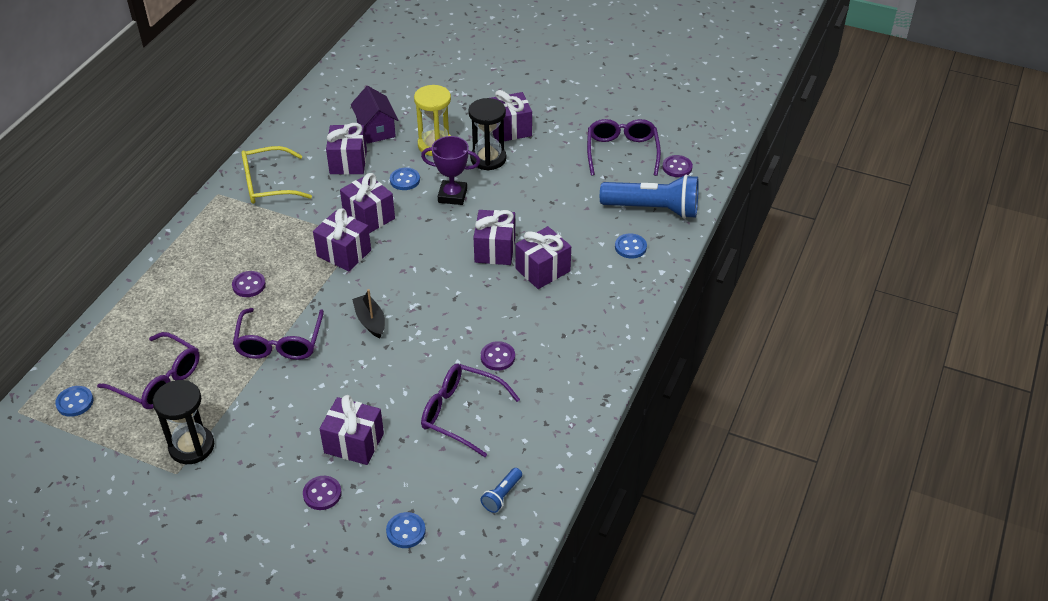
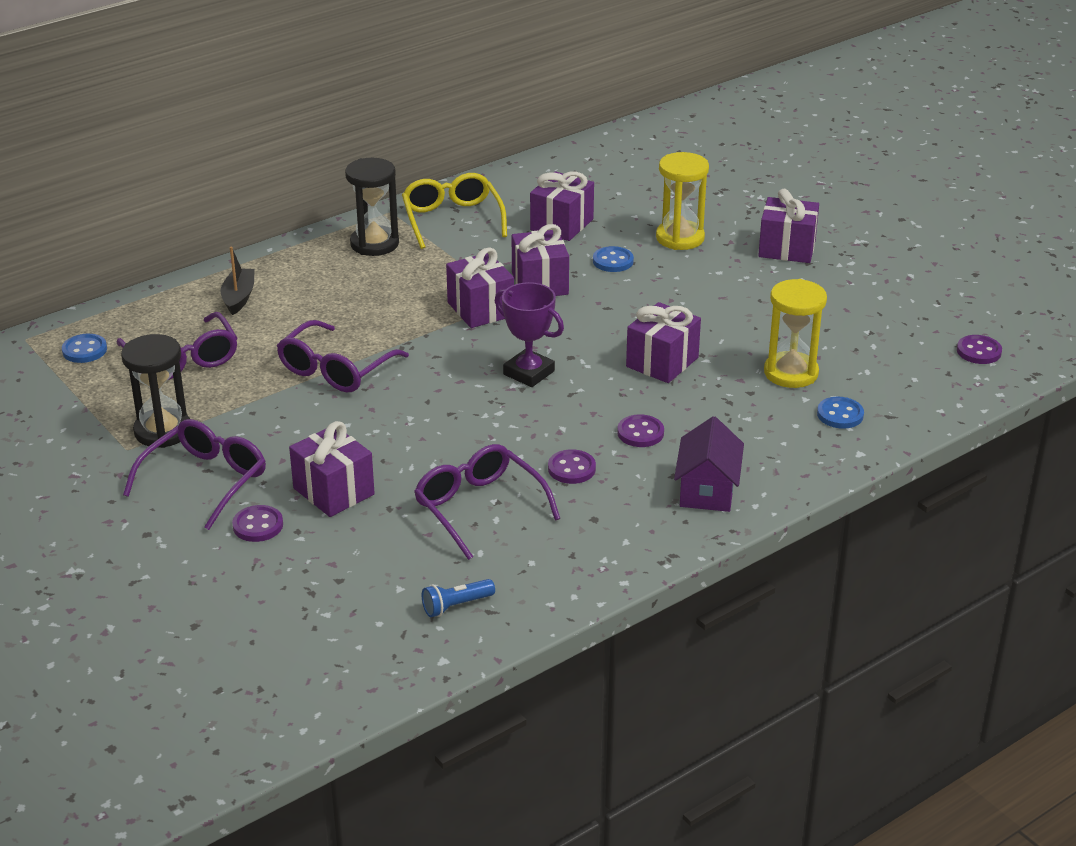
camera: 30 degrees right, 10 degrees down
purple button [232,271,266,297] -> purple button moved to [617,414,664,447]
yellow glasses [241,146,312,204] -> yellow glasses turned 60 degrees clockwise [402,173,507,249]
purple house [351,86,398,144] -> purple house moved to [674,416,744,512]
black boat [352,289,385,338] -> black boat moved to [221,247,255,315]
blue button [386,512,426,548] -> none
purple trophy [421,136,480,205] -> purple trophy moved to [495,282,564,387]
black hourglass [468,98,506,171] -> black hourglass moved to [345,158,399,256]
purple gift [515,226,571,289] -> none
purple glasses [587,119,661,176] -> purple glasses moved to [123,419,266,530]
blue flashlight [600,174,699,219] -> none
none -> yellow hourglass [764,279,827,388]

